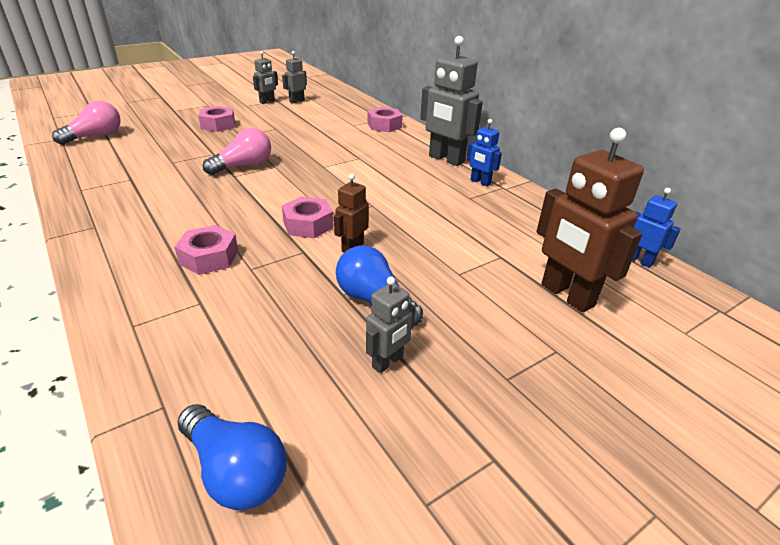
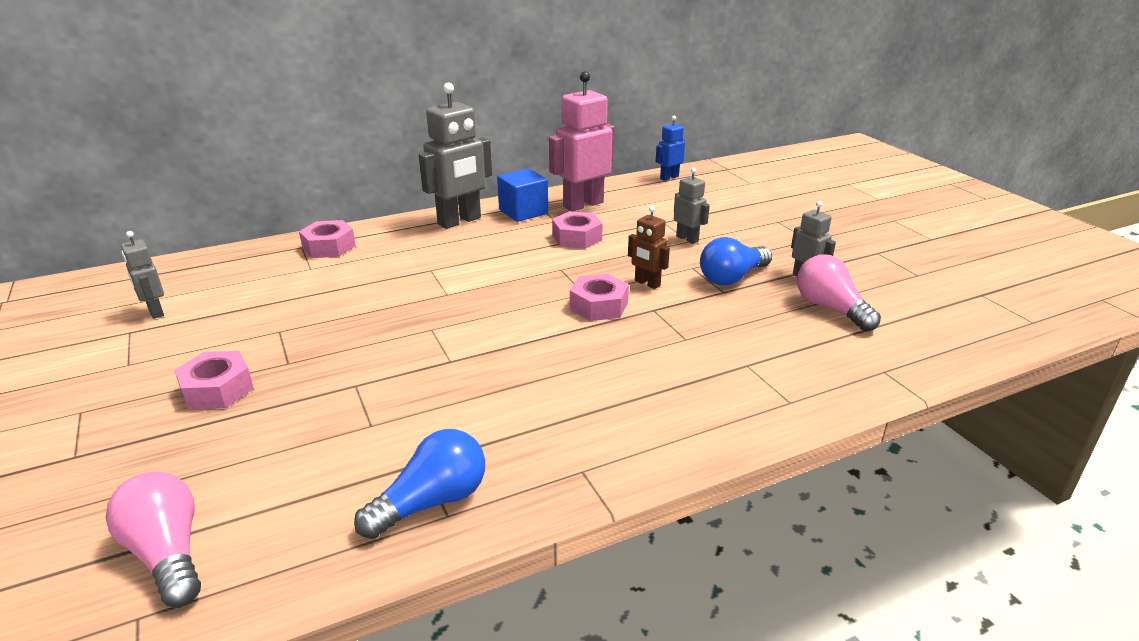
camera: 80 degrees left, 5 degrees down
pink nut [174,225,238,275] -> pink nut moved to [552,211,603,249]
blue light bulb [177,404,287,510] -> blue light bulb moved to [354,429,485,539]
pink light bulb [203,128,271,175] -> pink light bulb moved to [797,255,881,331]
grey robot [253,51,278,104] -> grey robot moved to [674,168,710,244]
blue robot [467,119,502,186] -> blue cube [497,169,548,222]
brown robot [536,128,644,313] -> none
none -> pink robot [549,71,615,211]

